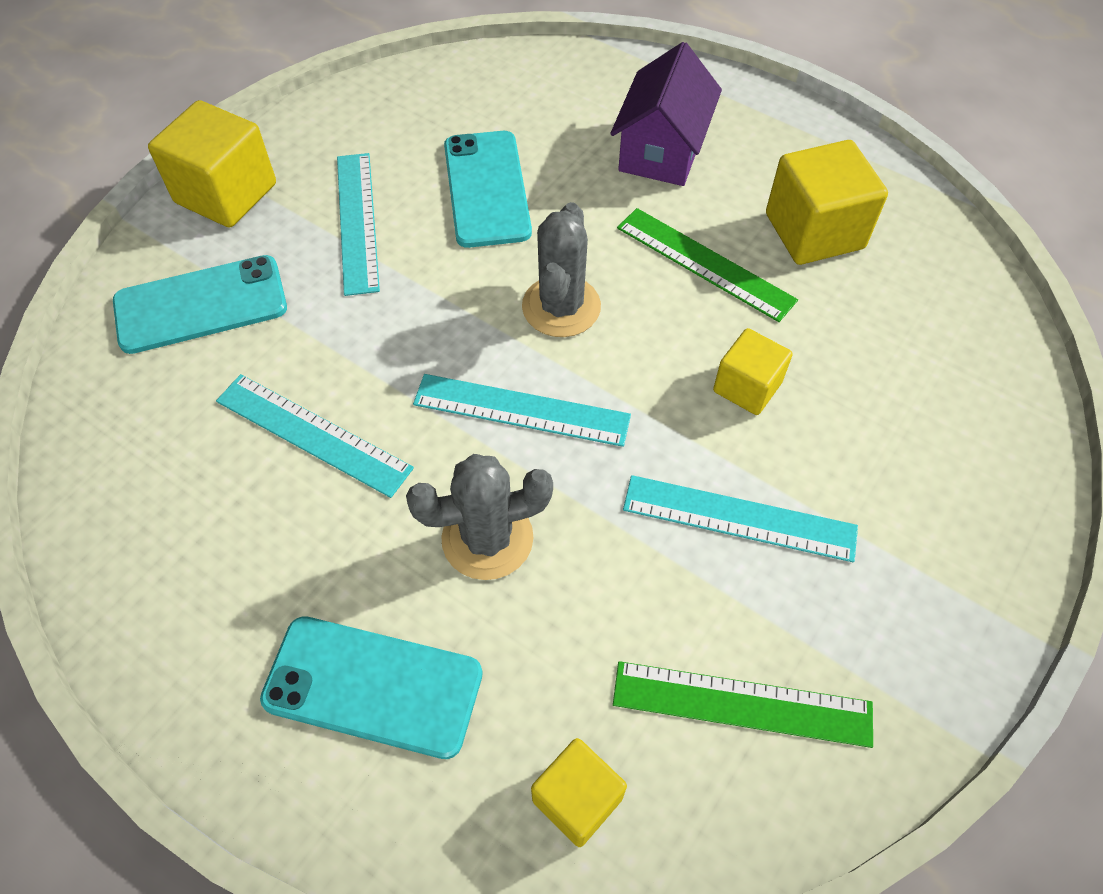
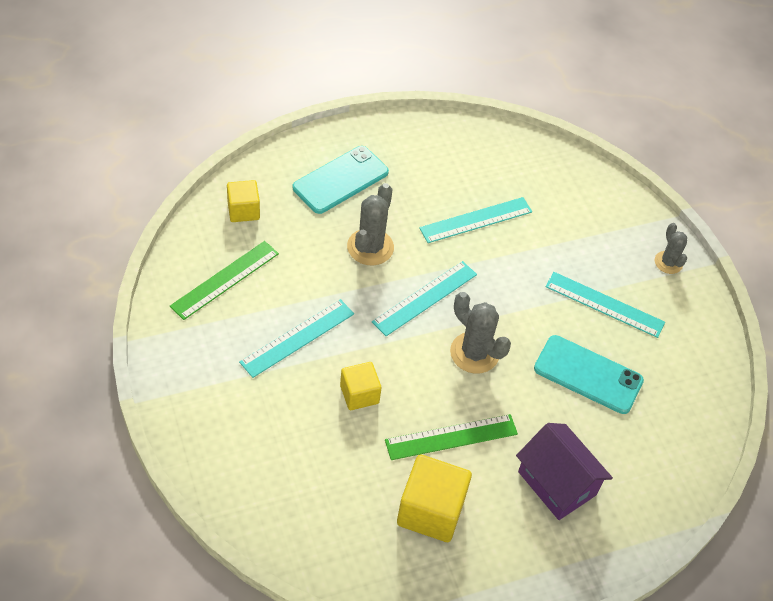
camera: 120 degrees right, 5 degrees down
turquoise phone [113,255,287,354] -> none
yellow cube [148,100,276,228] -> grey cactus [655,223,687,274]

